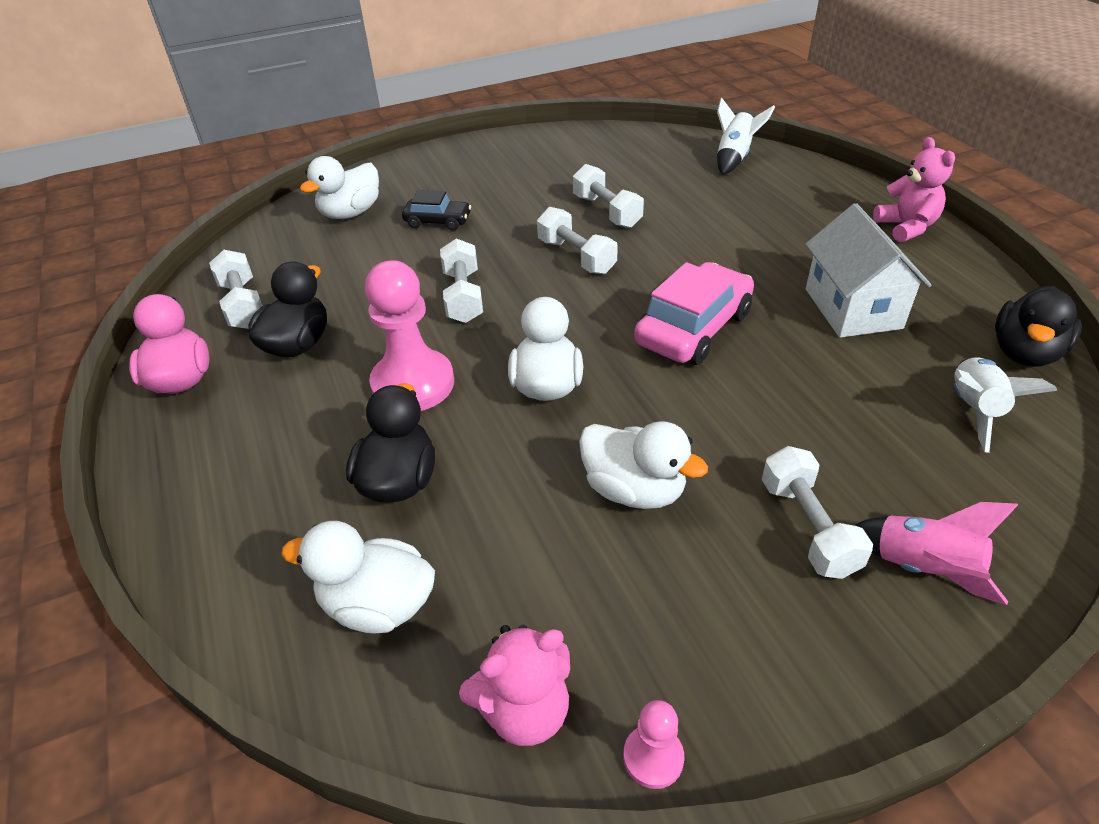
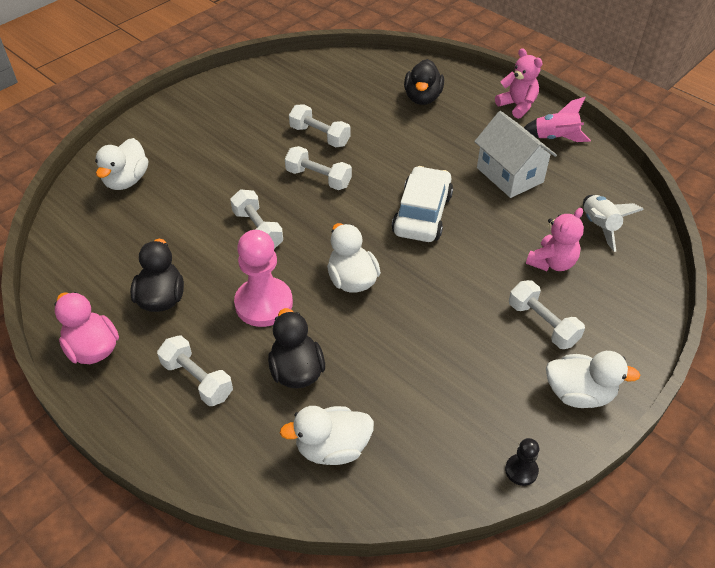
camera: 25 degrees left, 5 degrees up
white dumbbell [209,250,263,329] -> white dumbbell moved to [157,335,233,406]
black car [402,190,471,231] -> none
pink teddy bear [459,625,570,746] -> pink teddy bear moved to [526,208,584,271]
white duck [579,421,708,509] -> white duck moved to [546,351,641,408]
pink pawn [623,700,684,789] -> black pawn [505,438,539,486]
pink car [634,262,754,365] -> white car [392,166,453,242]
white rocket [717,98,775,175] -> none
pink rocket [854,502,1018,605] -> pink rocket moved to [524,97,591,142]
black duck [995,286,1082,367] -> black duck moved to [404,59,444,105]

